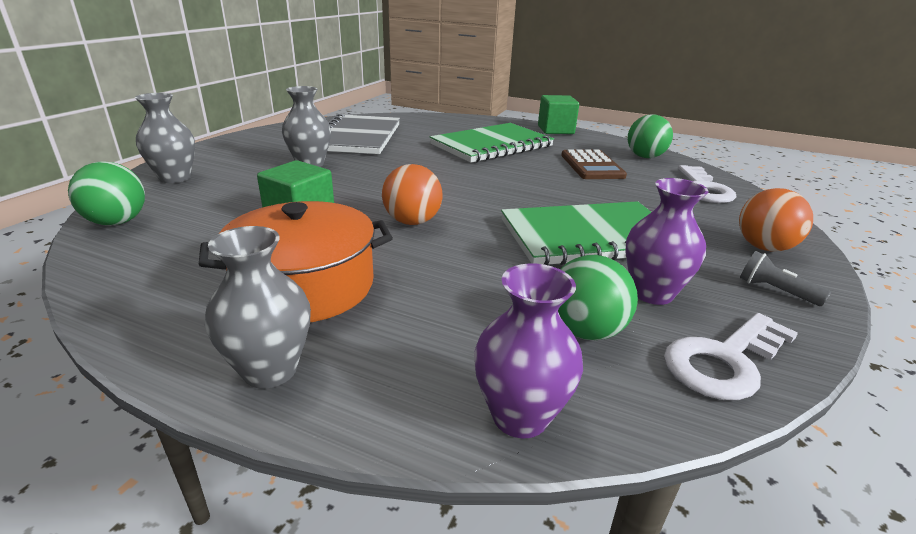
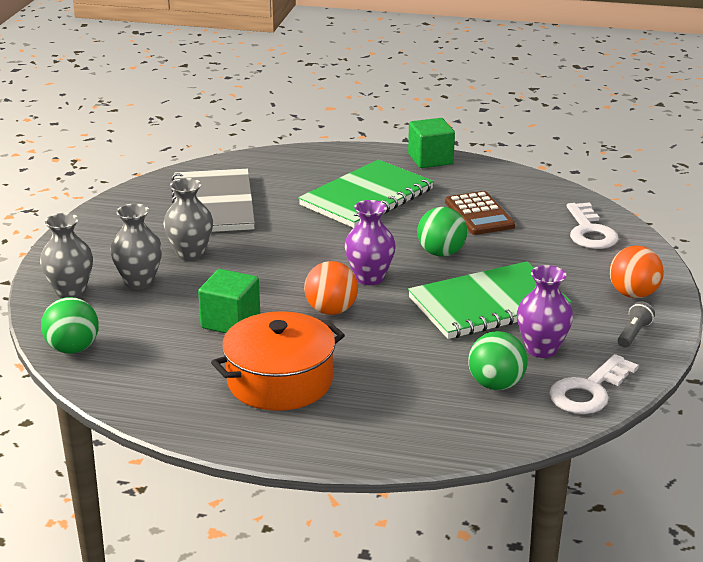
camera: 10 degrees left, 0 degrees up
grey vase [205,226,311,389] -> grey vase moved to [110,203,162,289]
purple vase [474,263,583,438] -> purple vase moved to [345,200,396,285]
green ball [628,114,673,158] -> green ball moved to [417,207,467,257]
grey flashlight [740,251,831,306] -> grey flashlight turned 90 degrees clockwise [617,301,655,348]

